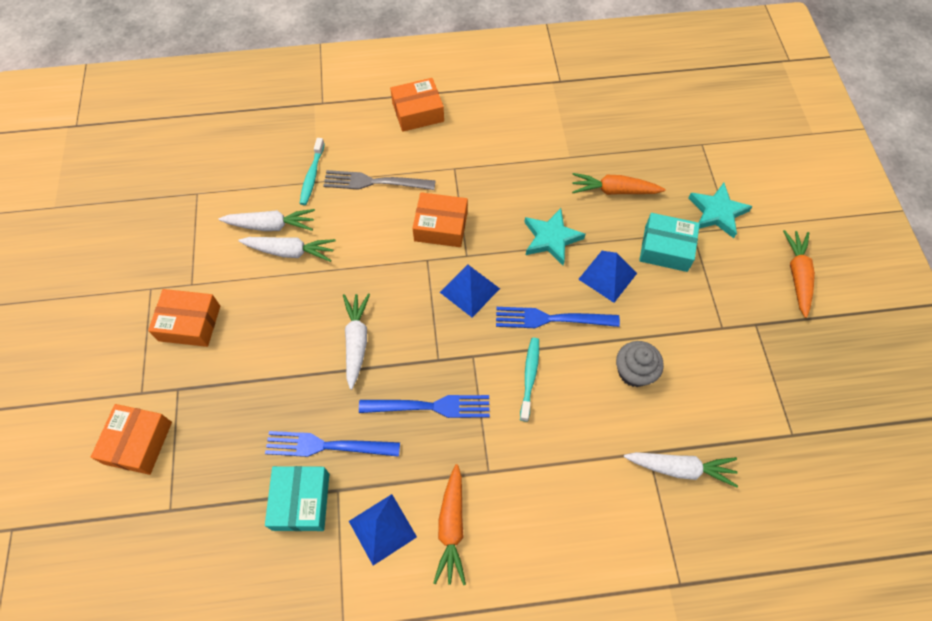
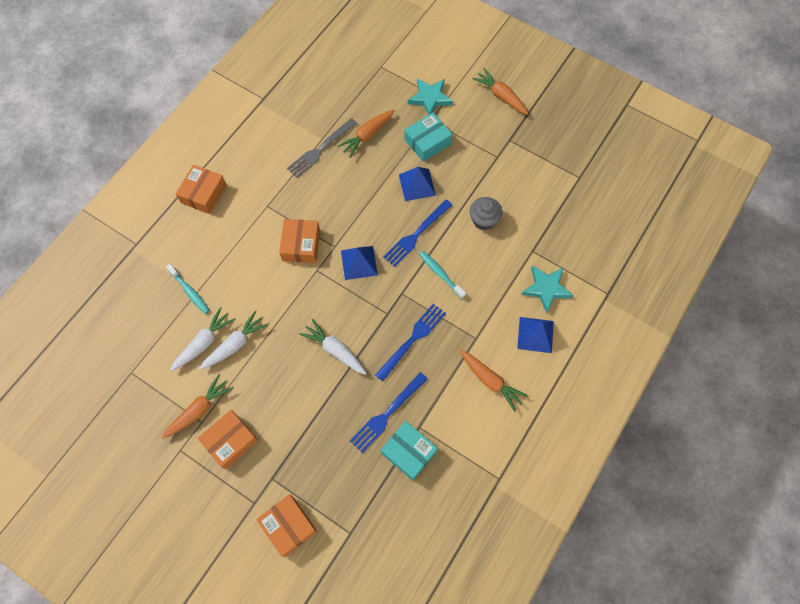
camera: 50 degrees left, 5 degrees up
grey fork [323,170,436,190] -> grey fork moved to [287,118,357,178]
blue pyramid [349,494,417,566] -> blue pyramid moved to [517,317,554,353]
orange box [412,192,468,247] -> orange box turned 45 degrees counterclockwise [279,219,320,263]
turquoise star [524,208,586,265] -> turquoise star moved to [521,265,573,313]
white carrot [624,452,738,487] -> none
none -> orange carrot [161,374,233,439]

